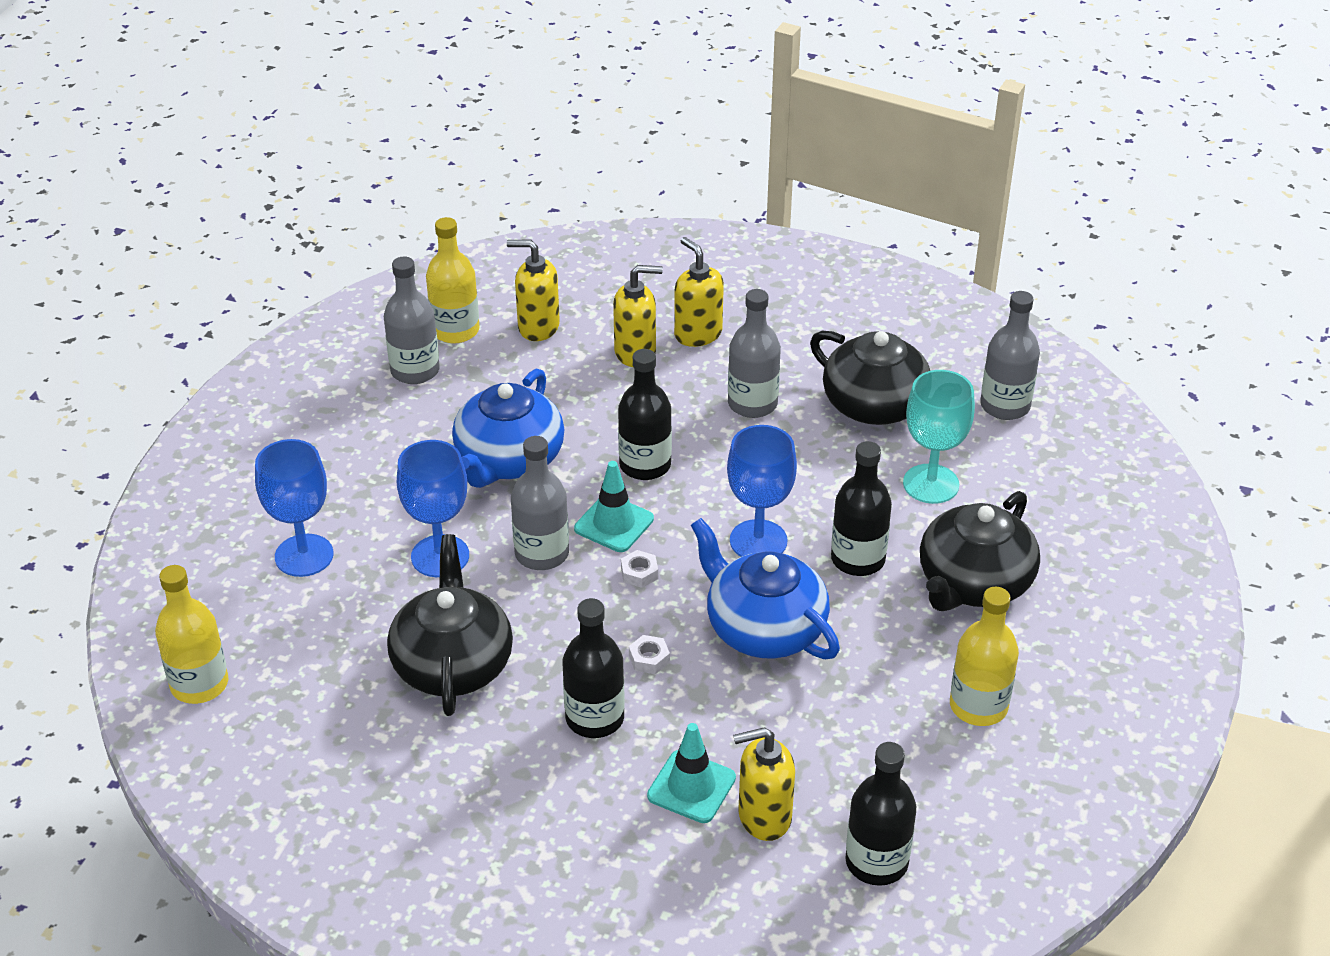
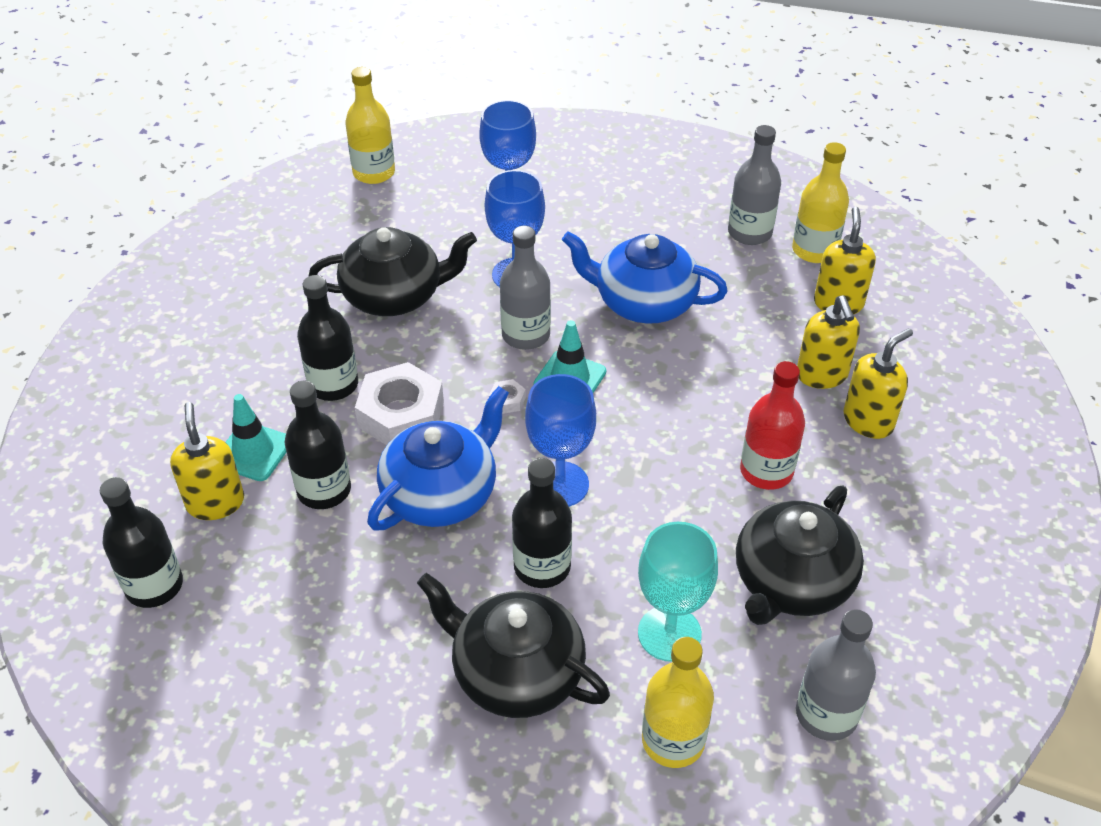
camera: 85 degrees right, 5 degrees up
black bottle [618,349,672,480] -> black bottle moved to [285,381,351,509]
white nut [629,635,670,674] -> white nut [355,362,444,445], size x2.38
grey bottle [728,289,781,418] -> red bottle [740,361,805,490]
yellow bottle [950,587,1019,726] -> yellow bottle moved to [642,637,714,768]

